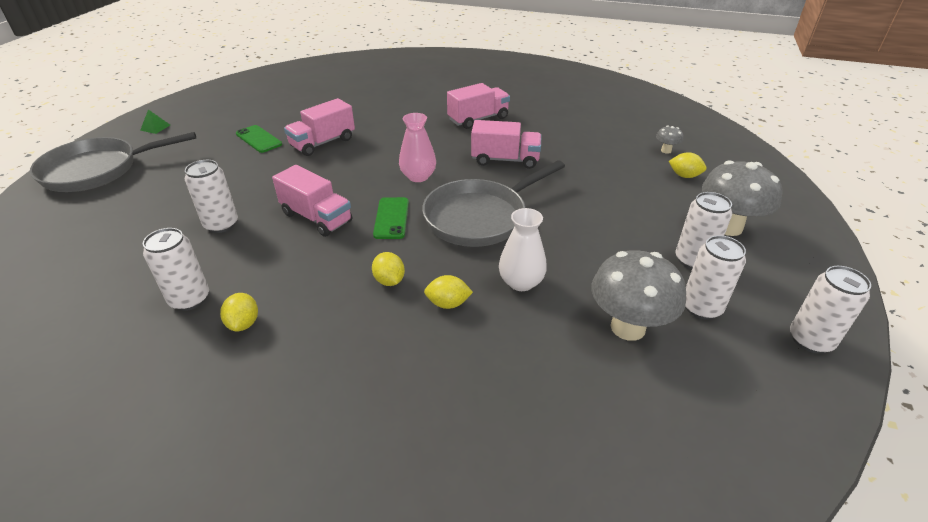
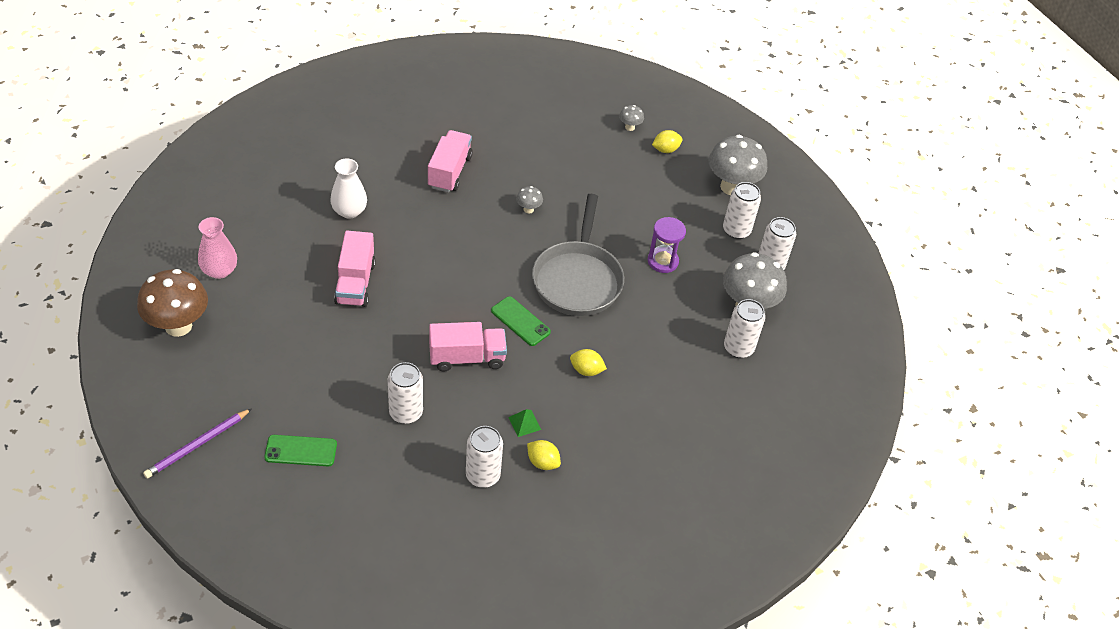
camera: 50 degrees left, 10 degrees up
grey pan [30,132,196,192] -> purple pencil [143,408,252,478]
green pyramid [140,109,170,134] -> green pyramid moved to [508,409,541,437]
green phone [236,125,282,153] -> green phone moved to [264,435,337,466]
pink vase [399,113,436,182] -> pink vase moved to [198,217,237,279]
yellow lemon [424,275,473,309] -> none
pink truck [471,120,542,169] -> grey mushroom [516,186,543,213]
white vase [499,208,547,291] -> white vase moved to [330,158,367,219]
white can [790,266,871,354] -> white can moved to [724,299,765,358]
none -> brown mushroom [137,269,208,337]
none -> purple hourglass [648,217,686,273]

